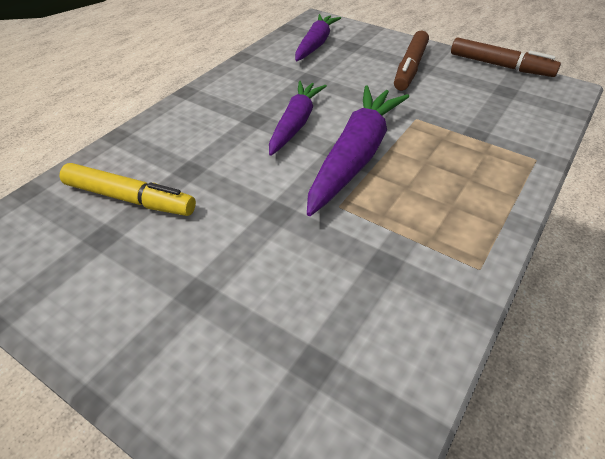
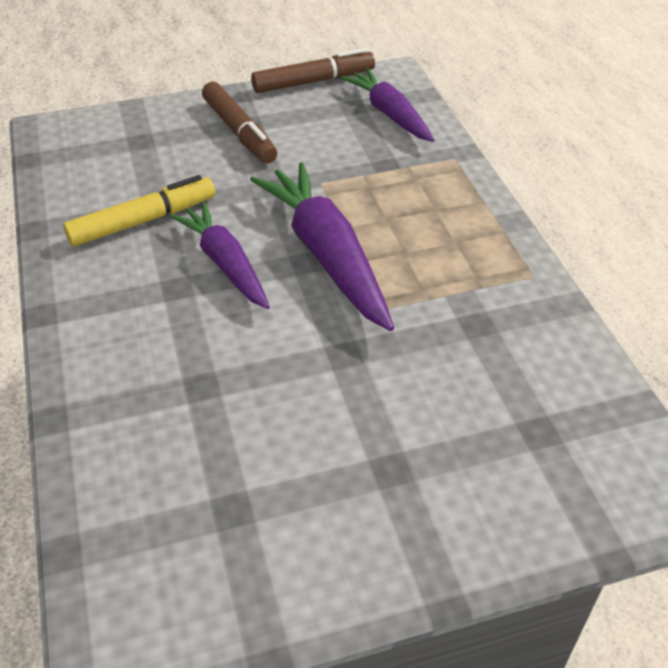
camera: 50 degrees left, 0 degrees up
yellow marker [59,163,196,216] -> yellow marker moved to [63,175,215,246]
purple carrot [295,14,341,61] -> purple carrot moved to [341,68,434,142]

